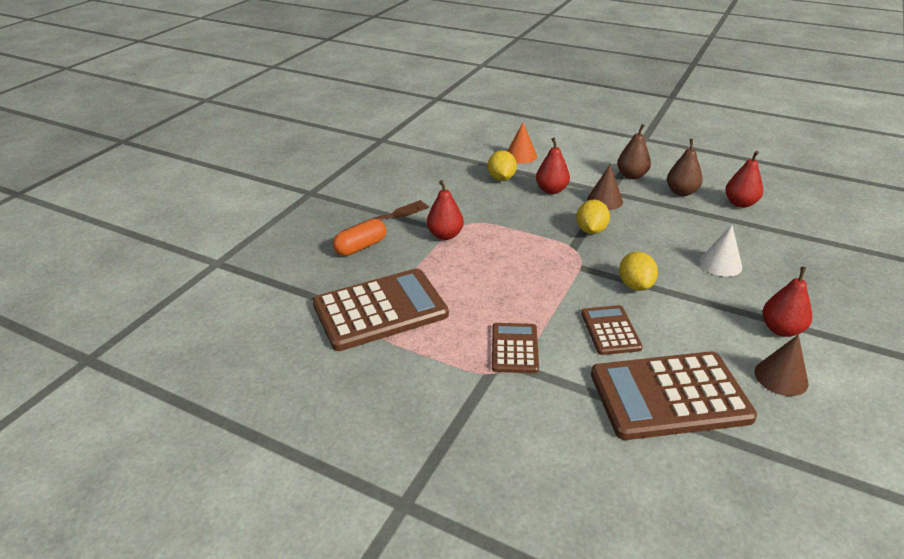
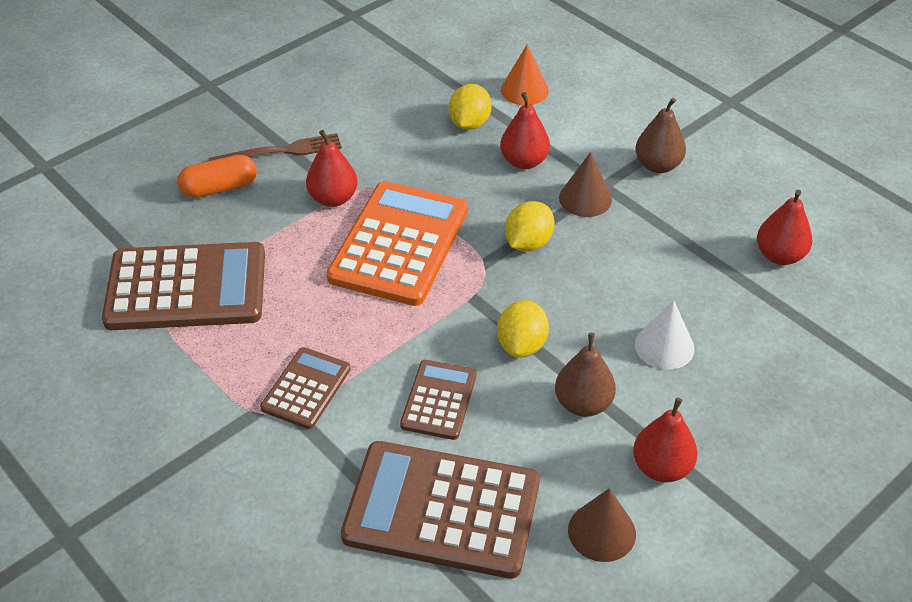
camera: 20 degrees right, 10 degrees up
brown pear [667,139,703,196] -> brown pear moved to [555,333,616,417]
none -> orange calculator [327,181,468,306]

